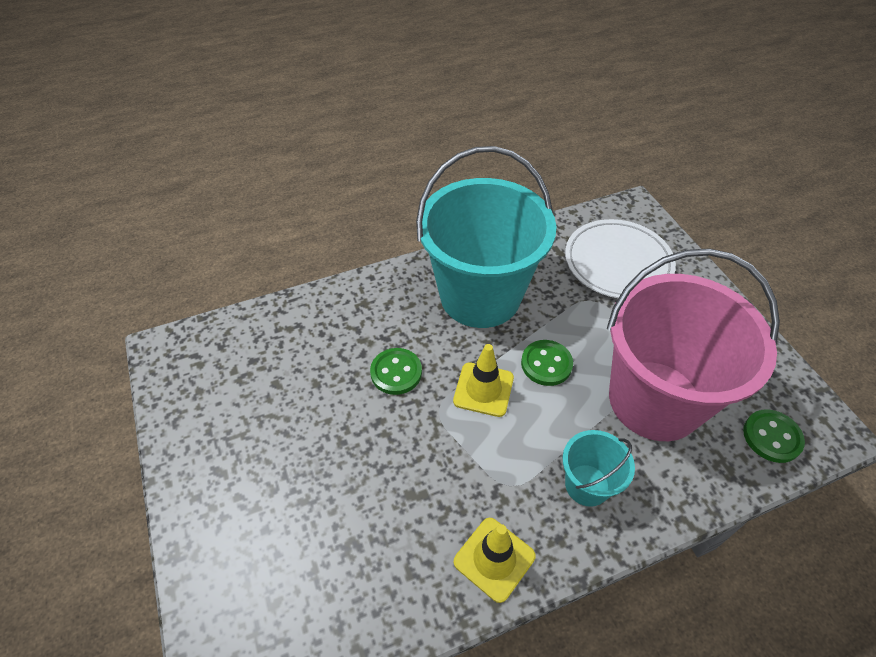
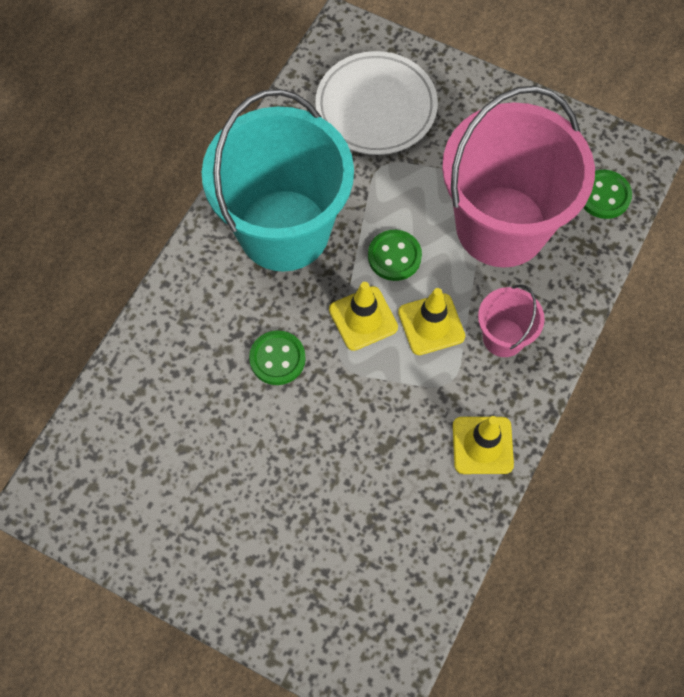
camera: 40 degrees left, 15 degrees up
turquoise bucket [563,430,635,507] -> pink bucket [478,285,545,357]
none -> yellow traffic cone [398,288,465,355]

